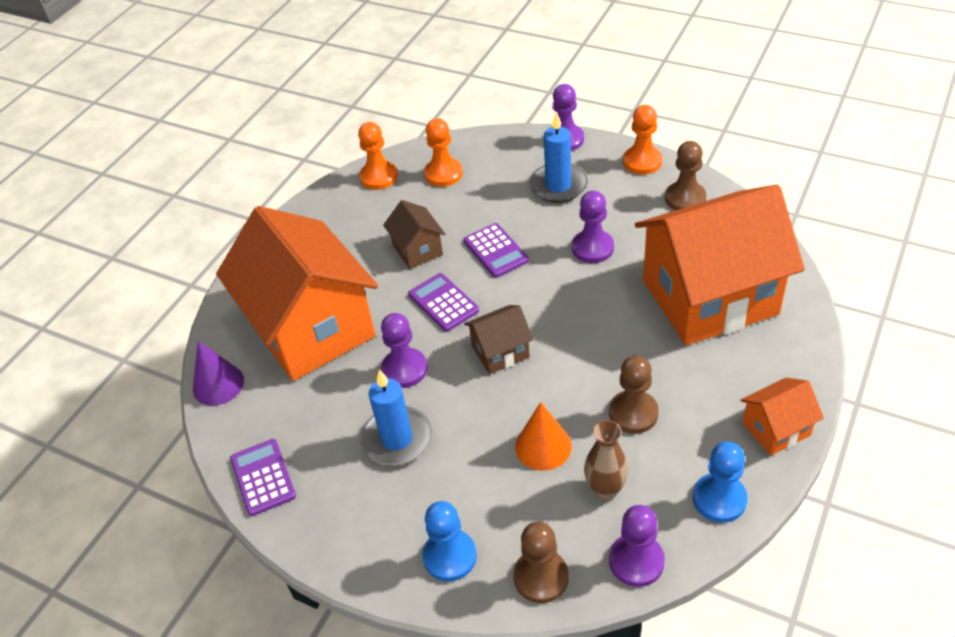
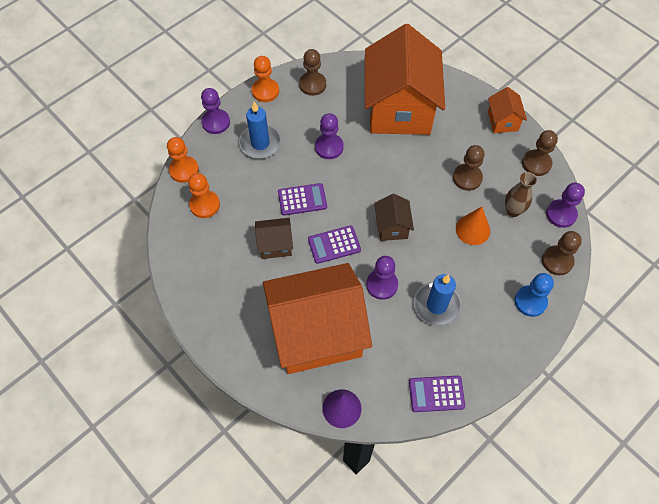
camera: 75 degrees left, 15 degrees up
orange pawn [358,122,398,190] -> orange pawn moved to [167,137,199,183]
blue pawn [693,441,748,523] -> brown pawn [522,130,558,176]

